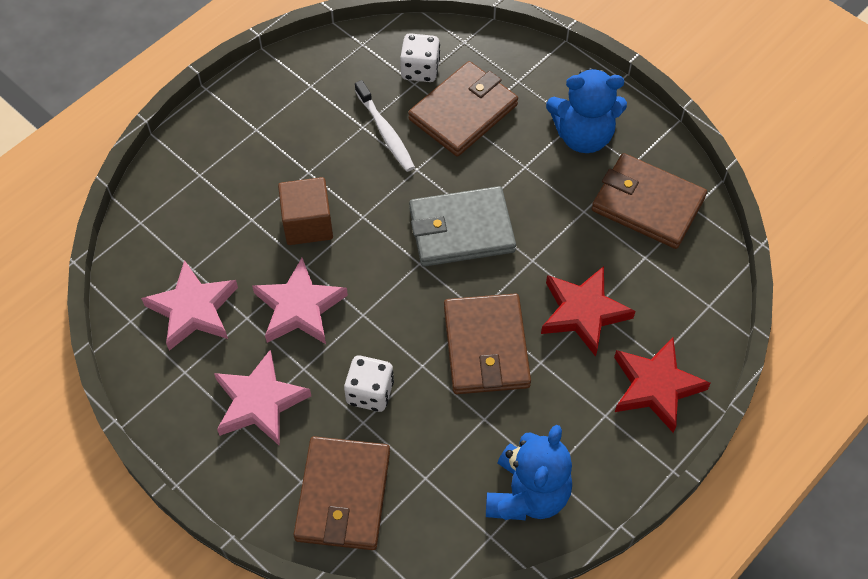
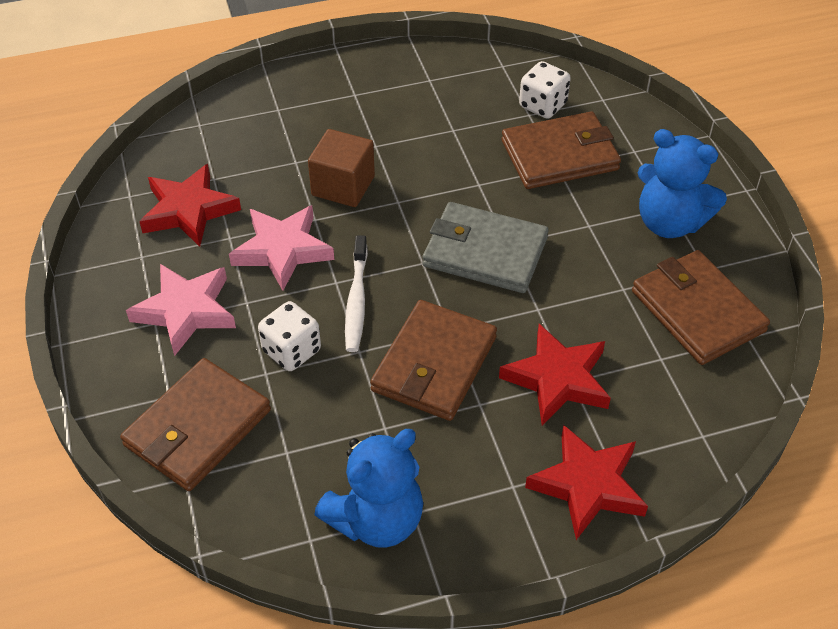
camera: 30 degrees right, 10 degrees down
pink star [141,260,238,351] -> red star [139,164,241,247]
white toothbrush [355,80,415,172] -> white toothbrush moved to [345,235,368,352]

